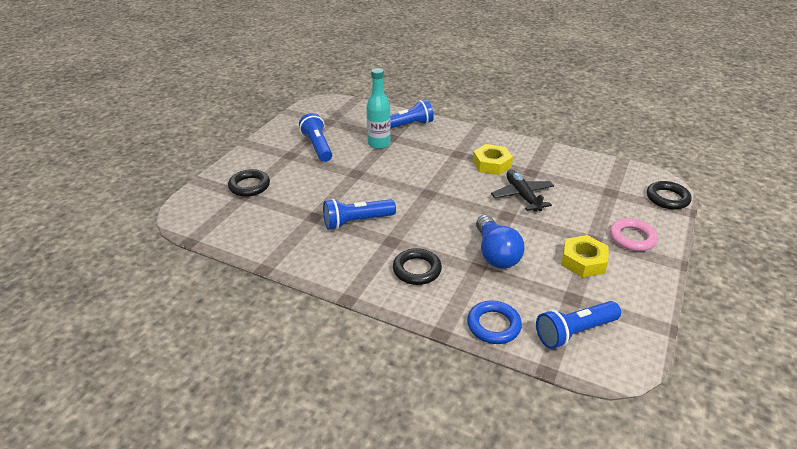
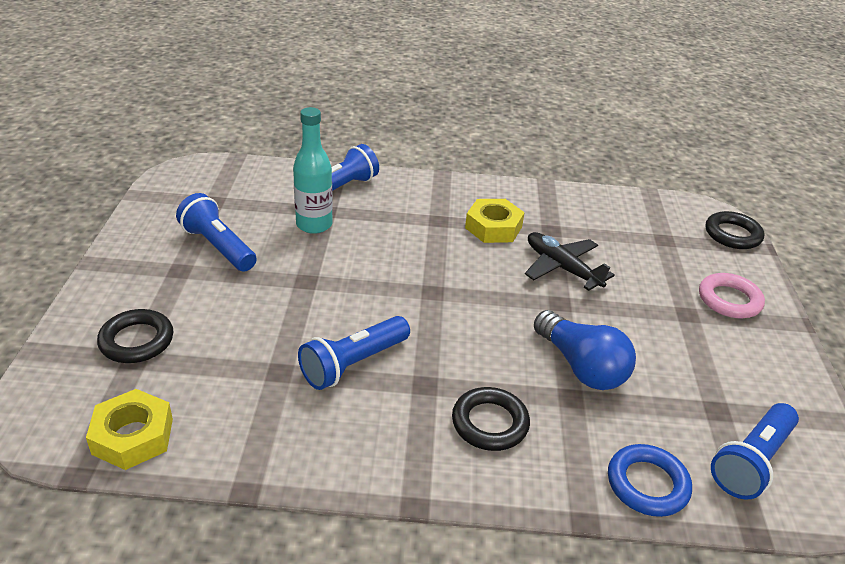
camera: 25 degrees left, 0 degrees up
yellow nut [561,235,609,278] -> yellow nut moved to [86,389,173,470]

